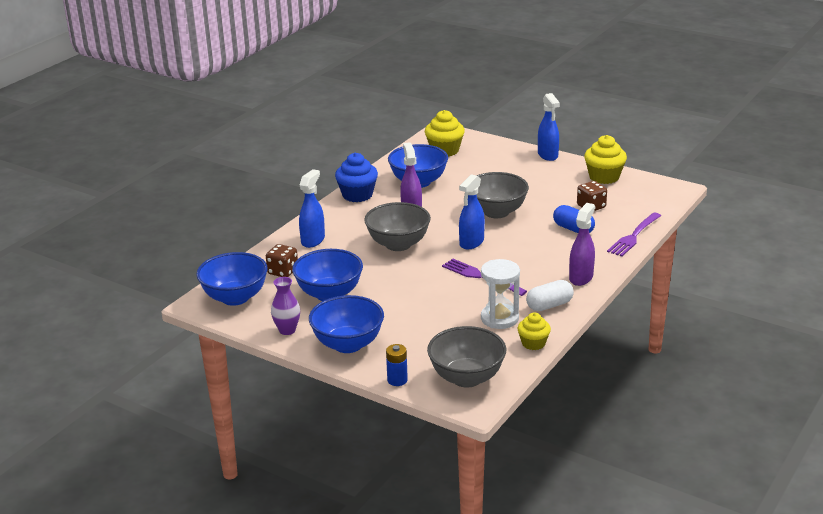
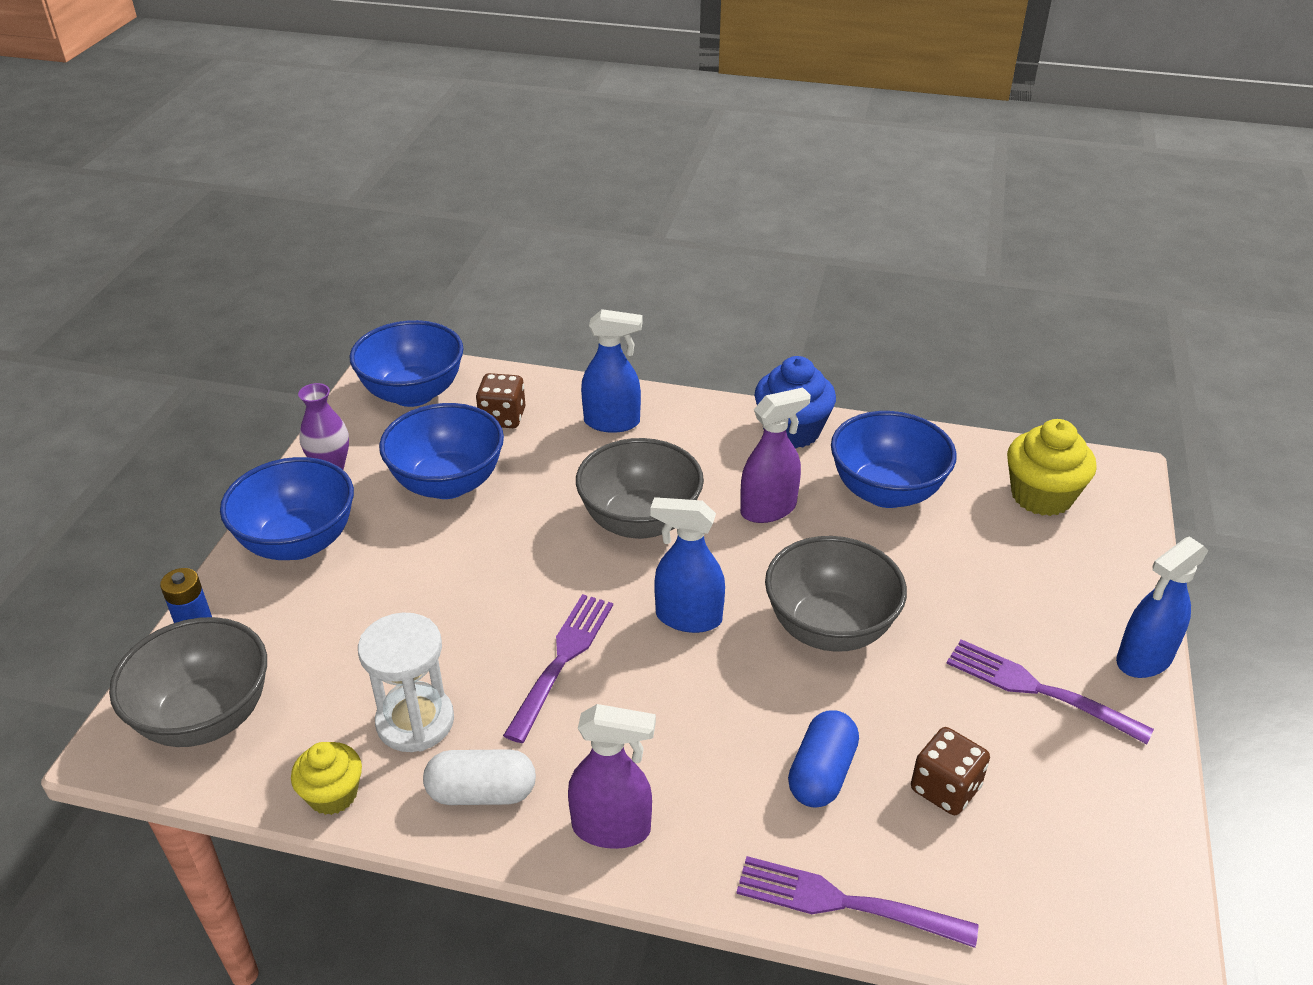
camera: 70 degrees right, 10 degrees up
white capsule [526,280,574,311] -> white capsule turned 45 degrees counterclockwise [423,749,536,805]
yellow cupcake [584,135,627,184] -> none
none -> purple fork [946,639,1154,744]

